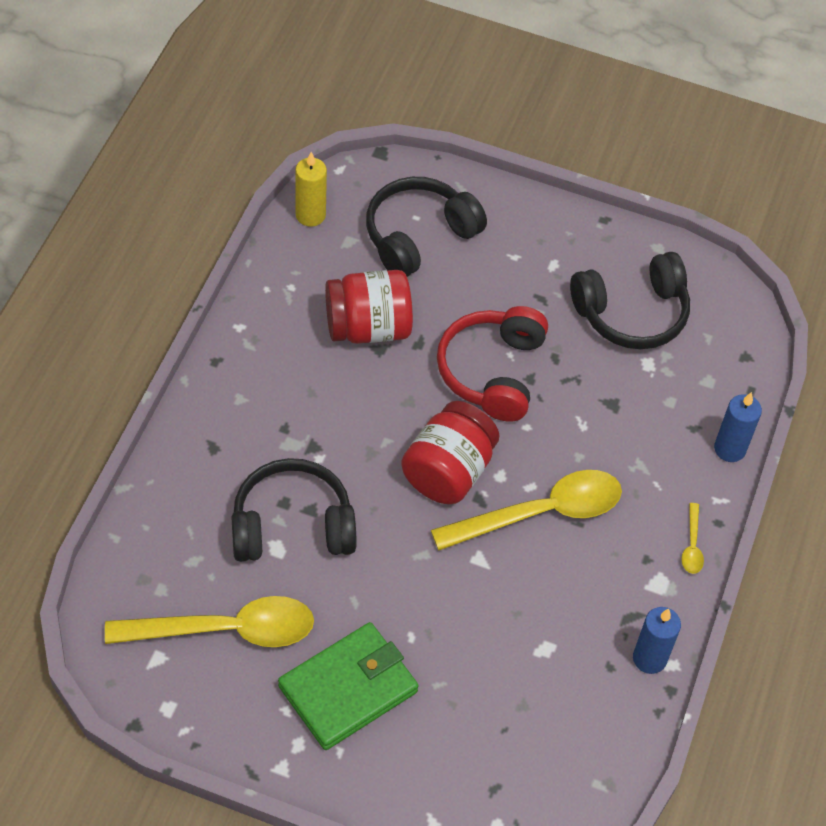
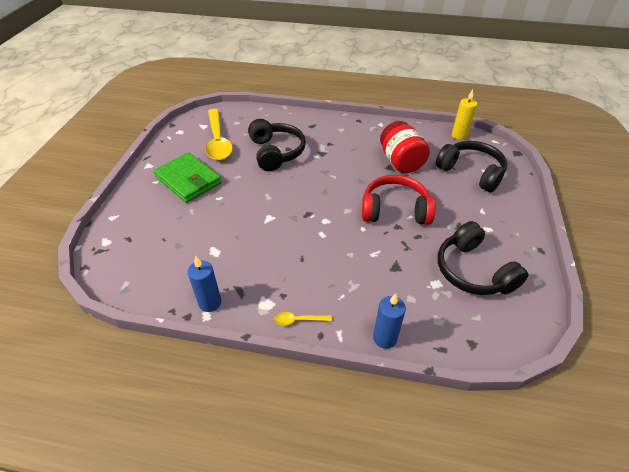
camera: 85 degrees right, 10 degrees down
red jar [401,401,500,504] -> none
yellow spoon [431,470,622,550] -> none

